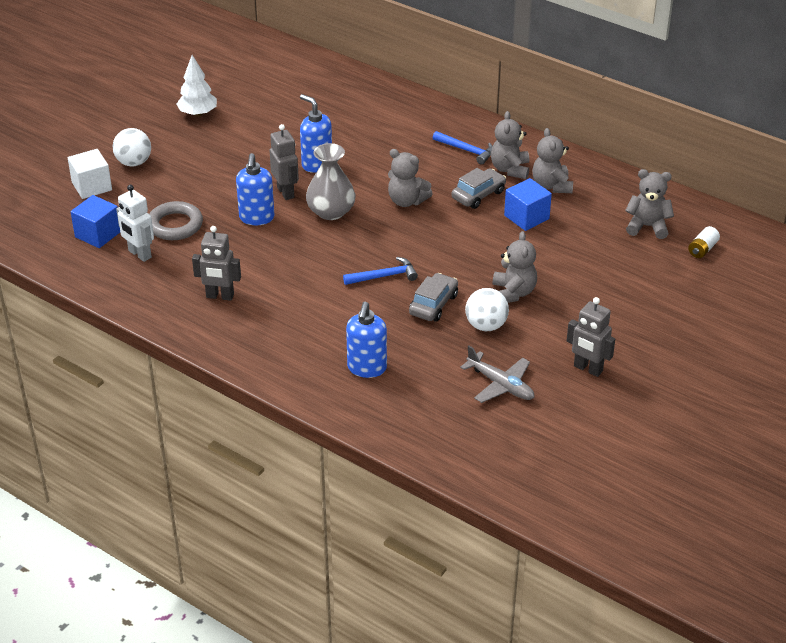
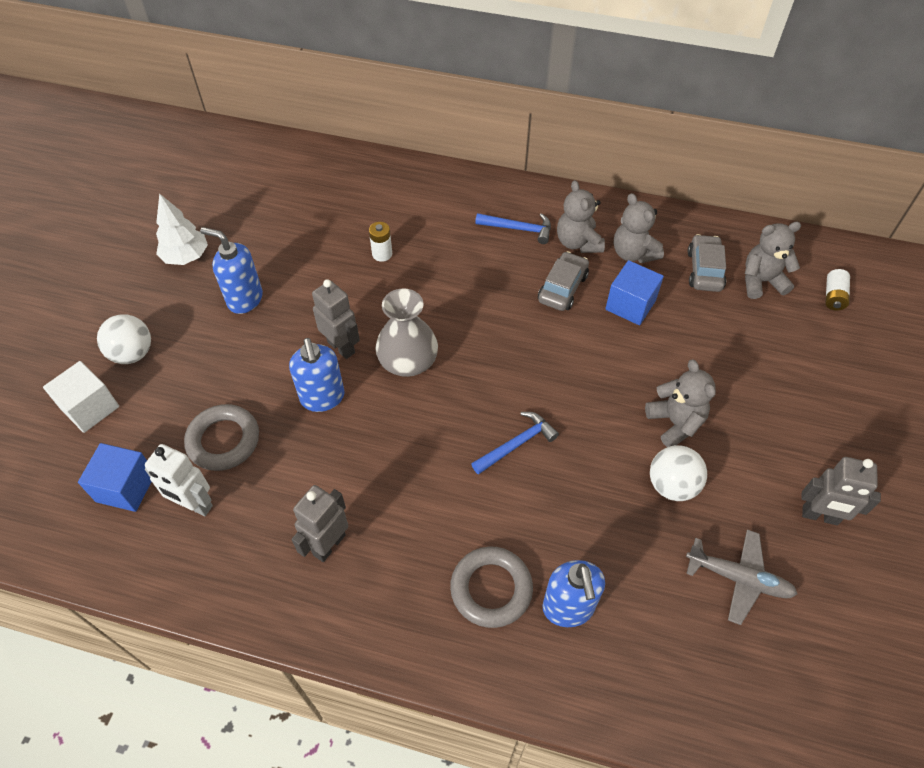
camera: 20 degrees left, 15 degrees up
grey robot [192,226,241,301] -> grey robot turned 135 degrees clockwise [291,485,348,562]
blue soap dispenser [300,94,332,173] -> blue soap dispenser moved to [200,227,263,314]
grey teddy bear [388,149,433,207] -> none
grey car [409,273,458,322] -> grey car moved to [688,234,726,292]
none -> white battery [369,222,392,262]
none -> grey ring [450,547,533,628]

